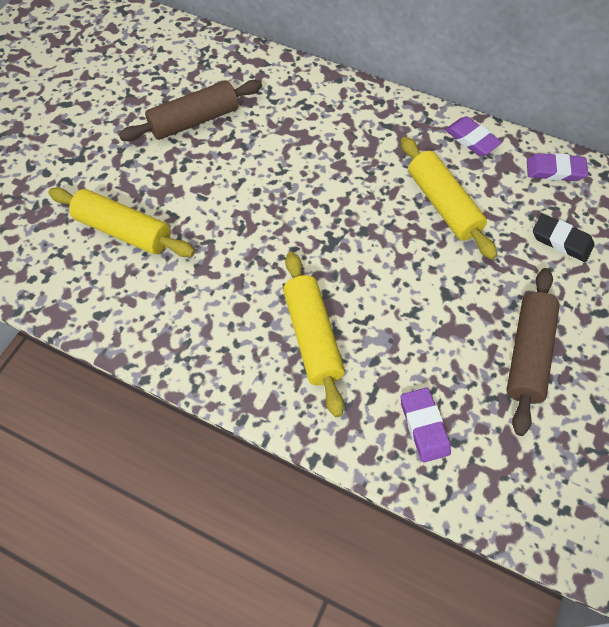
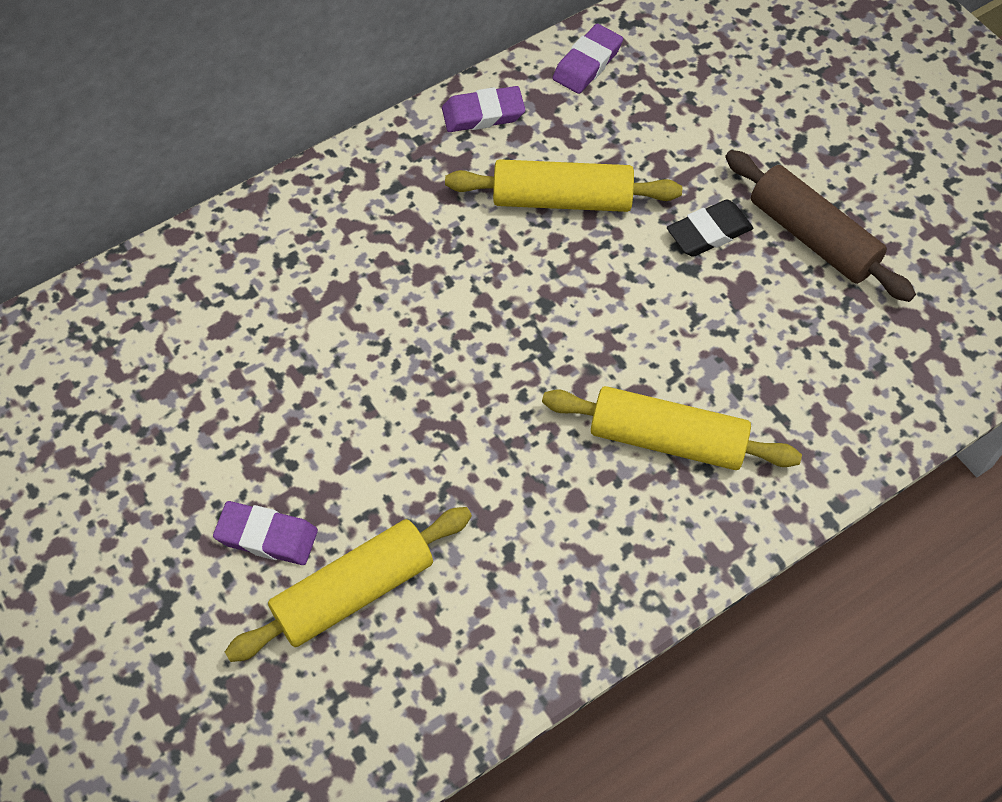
camera: 60 degrees left, 0 degrees up
brown rolling pin [119,80,262,141] -> none
purple eraser [401,387,451,463] -> purple eraser moved to [213,501,318,565]
black eraser [533,214,595,262] -> black eraser moved to [667,200,753,257]

